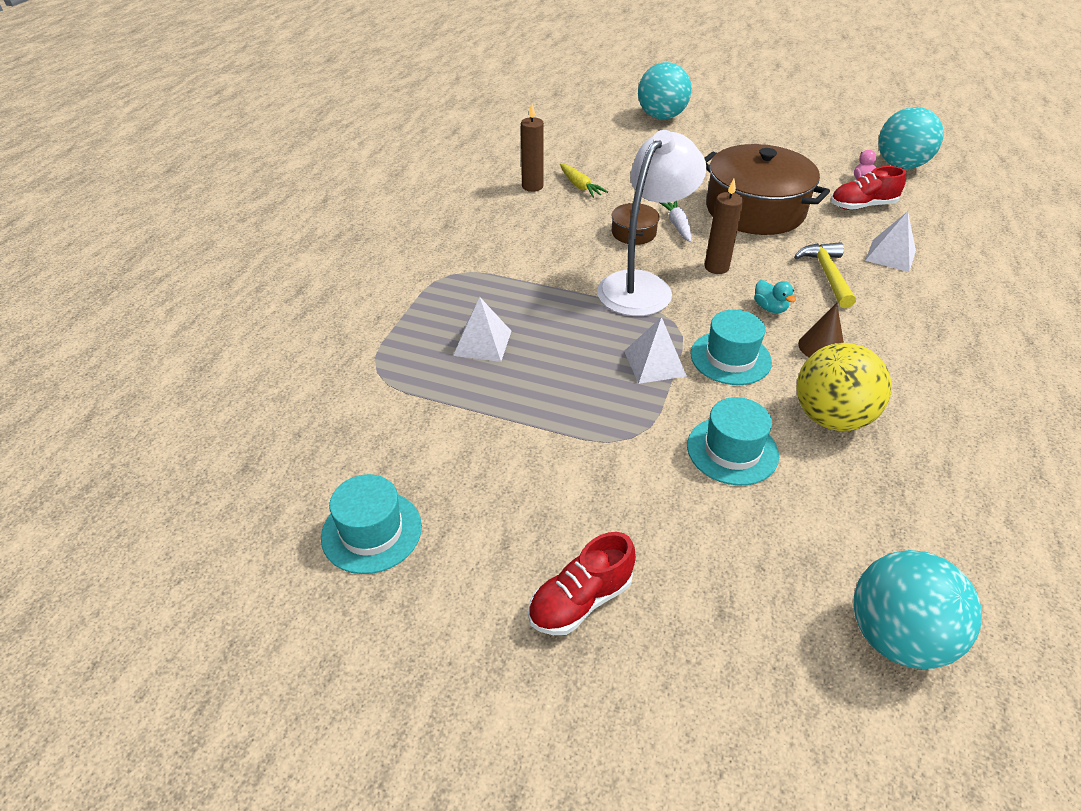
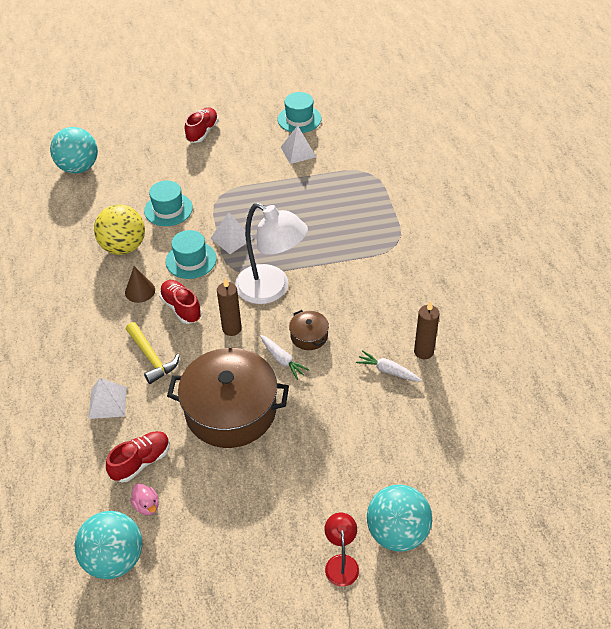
camera: 150 degrees right, 5 degrees up
white pyramid [453,297,511,362] -> white pyramid moved to [281,125,316,164]
yellow carrot [560,163,608,198] -> white carrot [356,350,422,381]
white lamp [597,130,706,316] -> white lamp turned 60 degrees counterclockwise [235,203,308,304]
turquoise duck [754,280,796,313] -> red shoe [159,280,202,324]
none -> red lamp [324,513,359,587]

